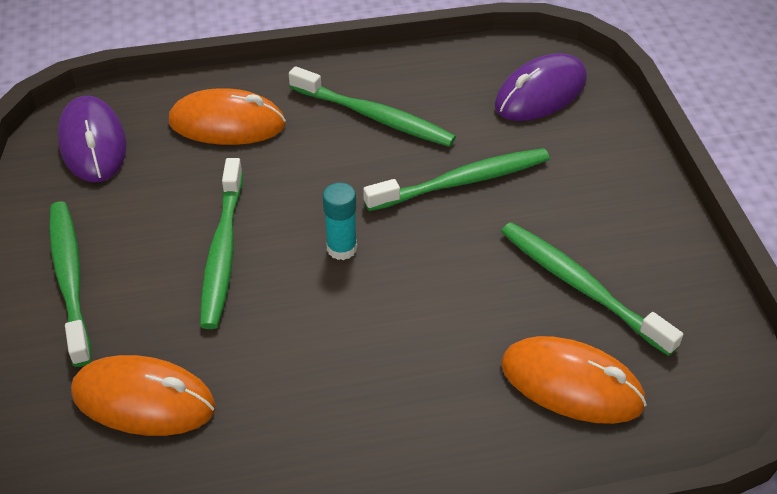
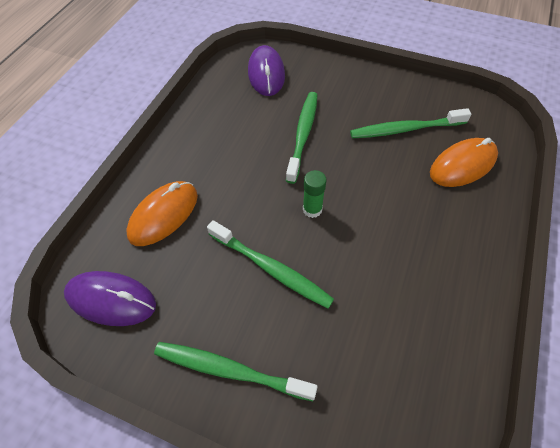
camera: 55 degrees left, 10 degrees up
orange mouse [71,355,216,436] -> none
green toothbrush [289,66,456,147] -> none
turquoise glue stick [323,183,357,260] -> green glue stick [303,170,326,218]

